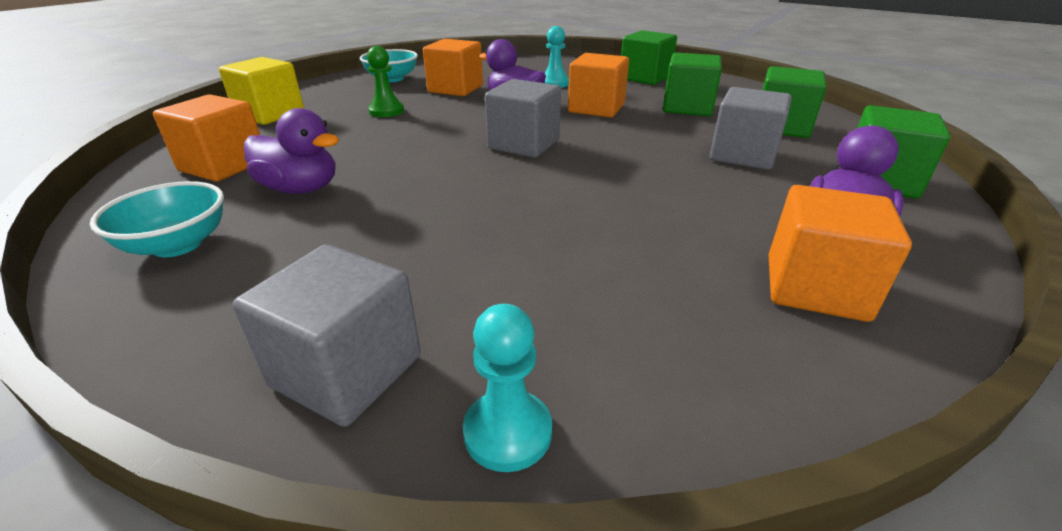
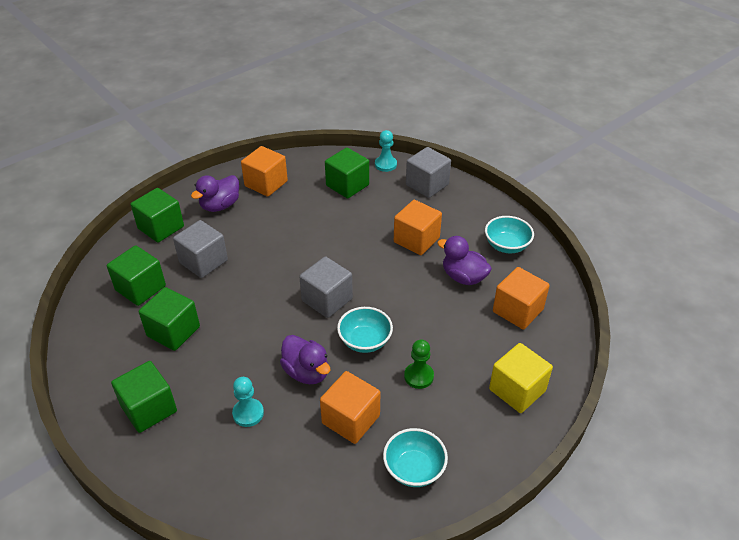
camera: 165 degrees left, 10 degrees up
orange cube [568,53,629,118] -> orange cube moved to [394,200,442,255]
none -> green cube [325,148,369,199]
none -> turquoise bowl [337,307,393,353]

